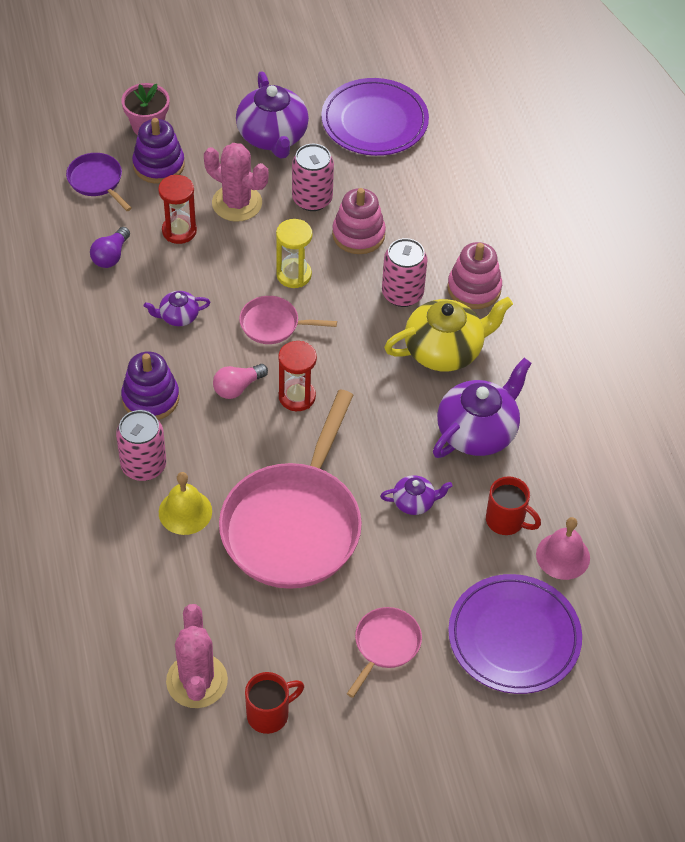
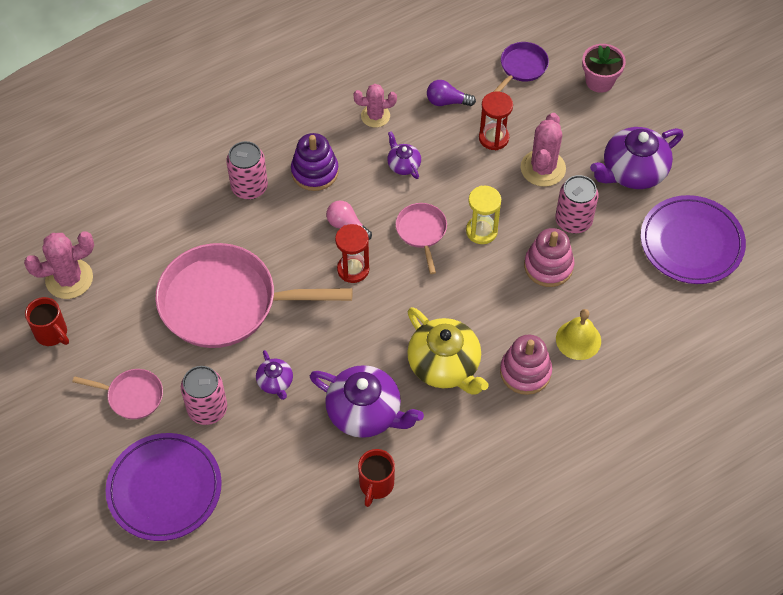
camera: 75 degrees right, 5 degrees up
purple stacking toy [132,118,185,184] -> none
yellow bell [159,472,212,535] -> yellow bell moved to [556,309,601,360]
pink can [382,238,427,307] -> pink can moved to [181,366,227,425]
red mug [486,476,541,535] -> red mug moved to [358,449,395,507]
pink bell [536,517,590,580] -> none
none -> pink cactus [353,84,397,128]

